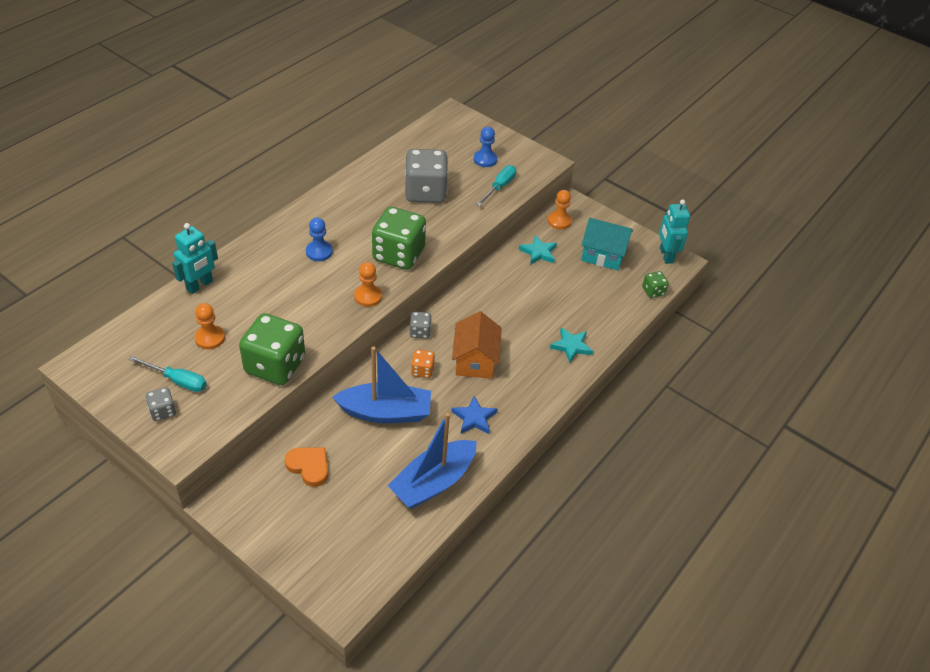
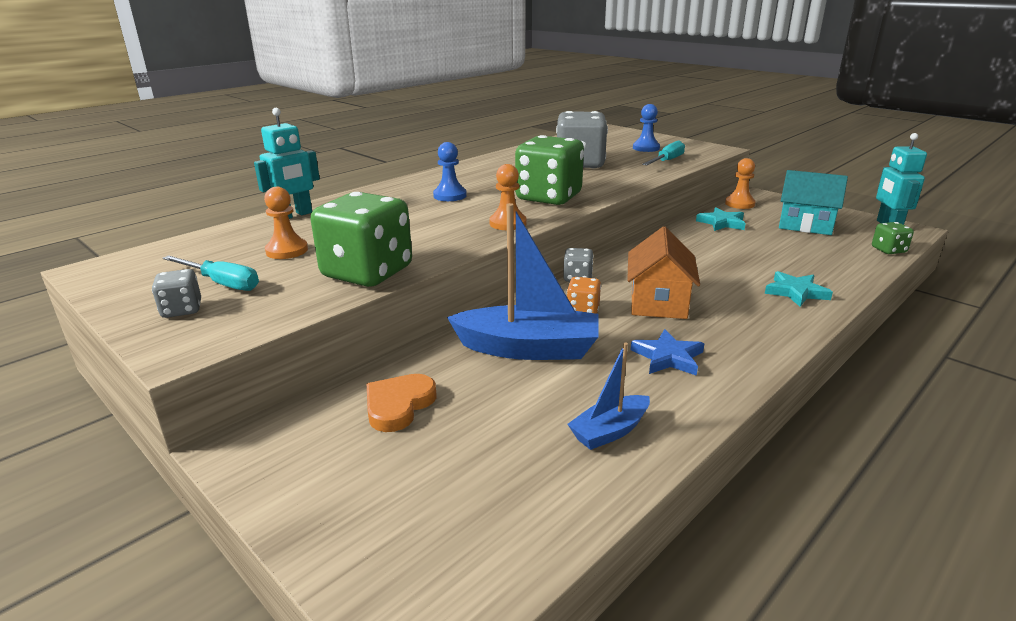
camera: 10 degrees right, 20 degrees down
orange heart [284,448,328,487] -> orange heart turned 105 degrees counterclockwise [367,374,436,432]
blue boat [388,413,477,509] -> blue boat [567,343,650,450], size x0.54

